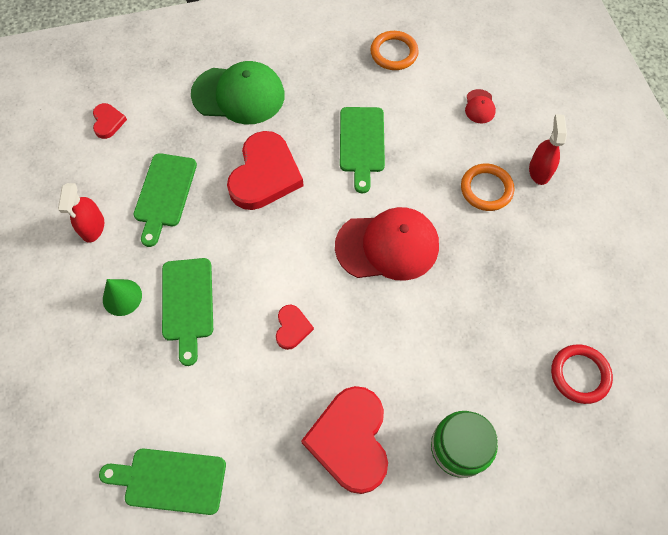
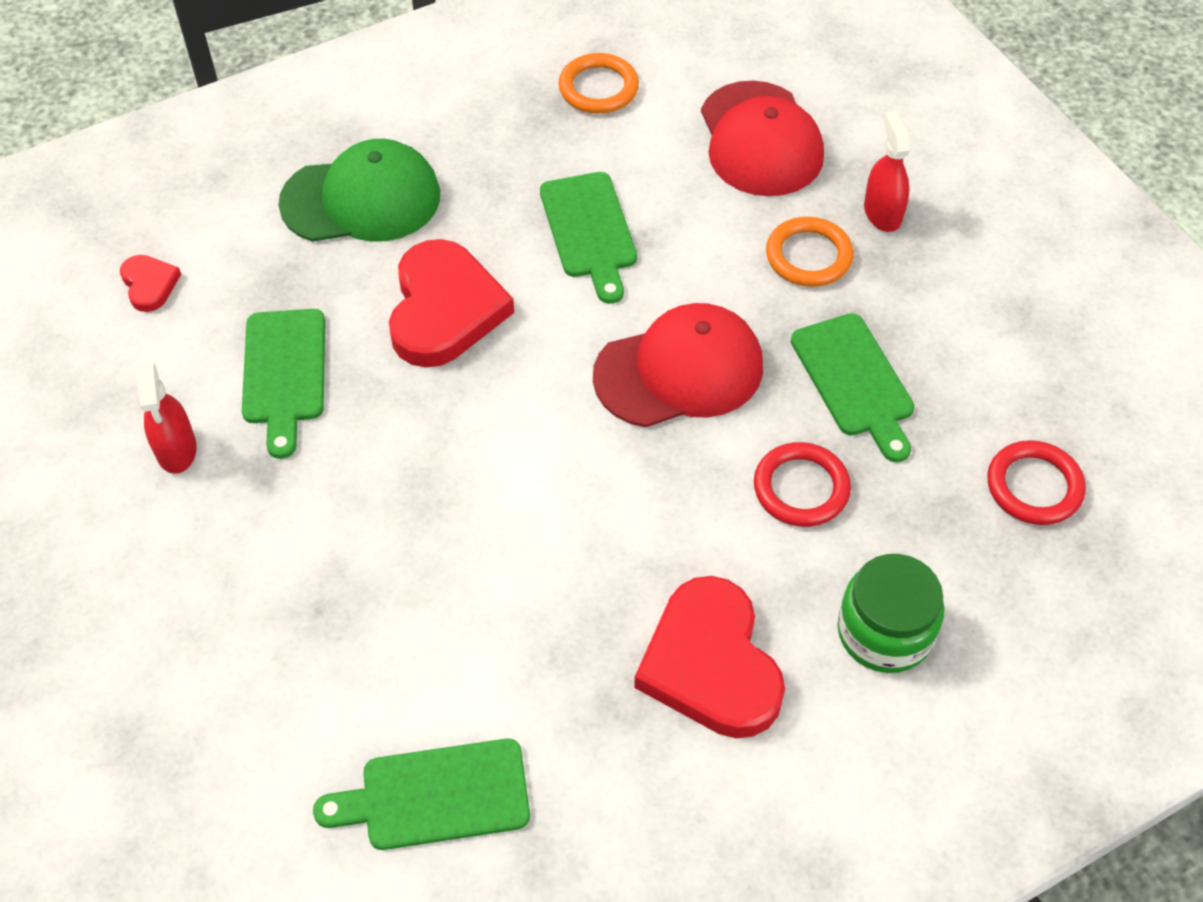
camera: 15 degrees left, 10 degrees down
green cone [103,279,142,316] -> none
green cutting board [162,258,213,366] -> green cutting board moved to [791,313,914,462]
red heart [276,305,314,350] -> none
red cap [465,89,496,123] -> red cap [701,81,824,196], size x2.31
none -> red ring [754,442,851,527]

